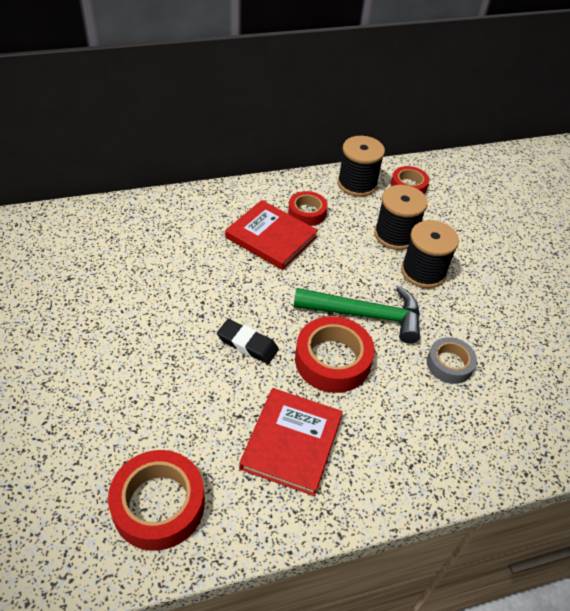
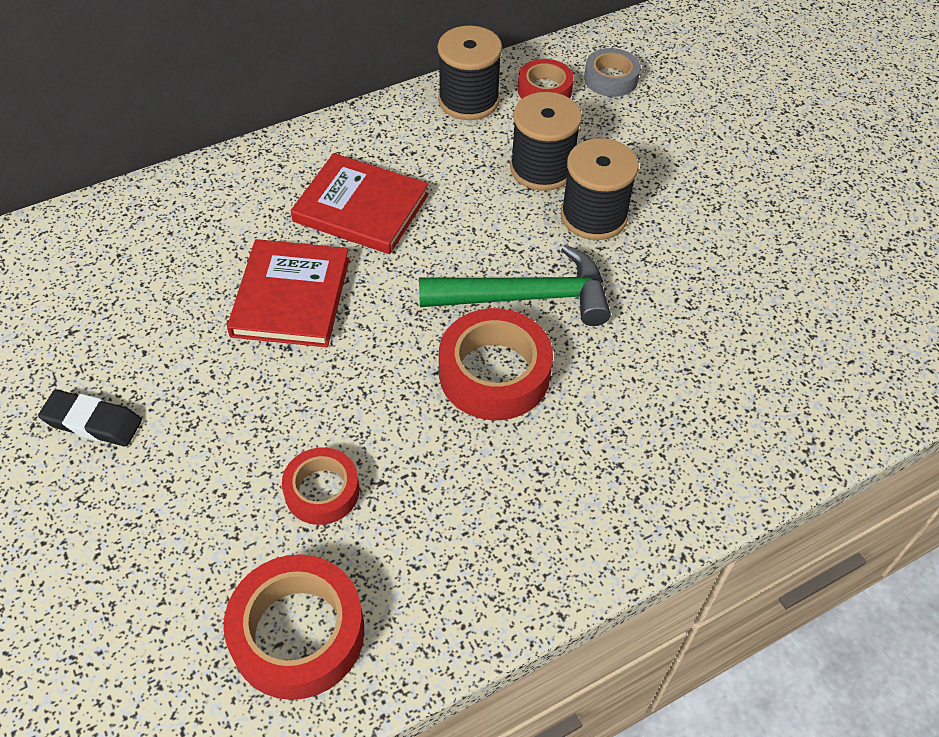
camera: 10 degrees left, 5 degrees up
black eraser [217,319,279,364] -> black eraser moved to [38,390,142,447]
red book [239,388,343,496] -> red book moved to [227,239,350,347]
red tape [288,191,328,226] -> red tape moved to [282,447,359,525]
grey tape [427,337,477,384] -> grey tape moved to [584,48,641,97]

